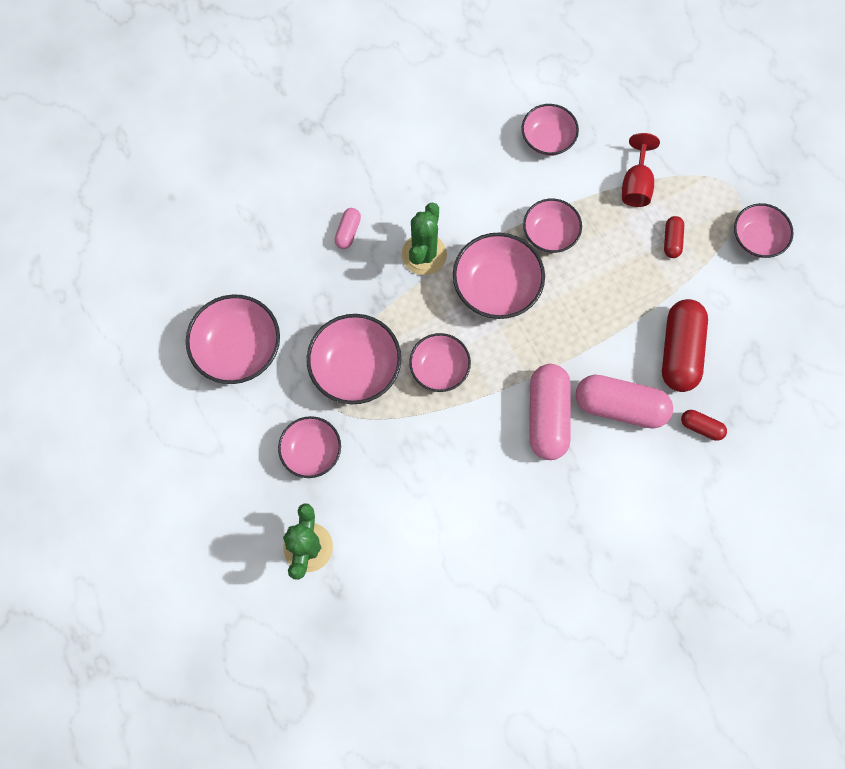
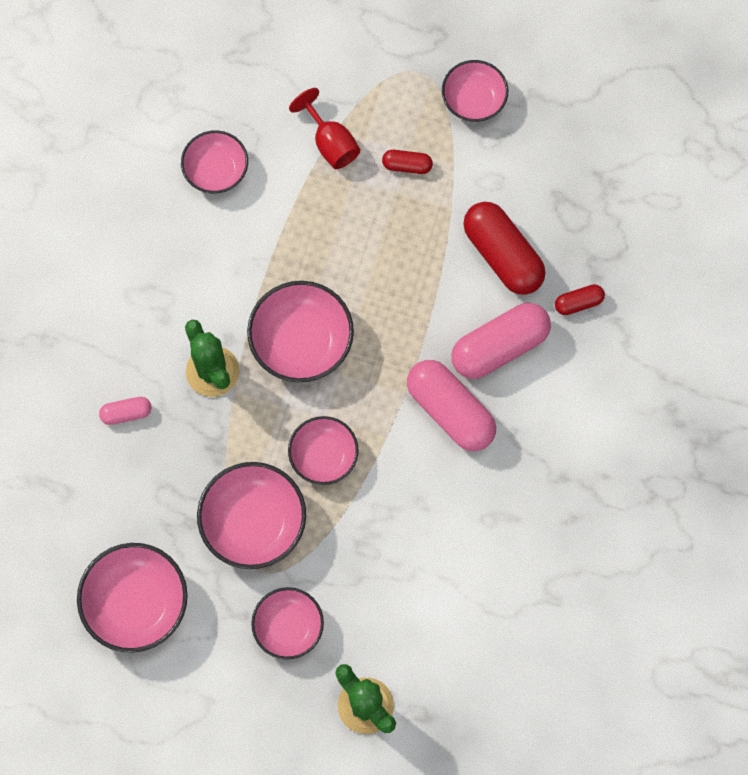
camera: 45 degrees left, 0 degrees up
pink capsule [334,208,361,249] -> pink capsule turned 75 degrees counterclockwise [99,397,152,425]
pink bowl [523,198,582,253] -> none
red capsule [664,216,684,258] -> red capsule turned 45 degrees counterclockwise [382,150,433,174]

